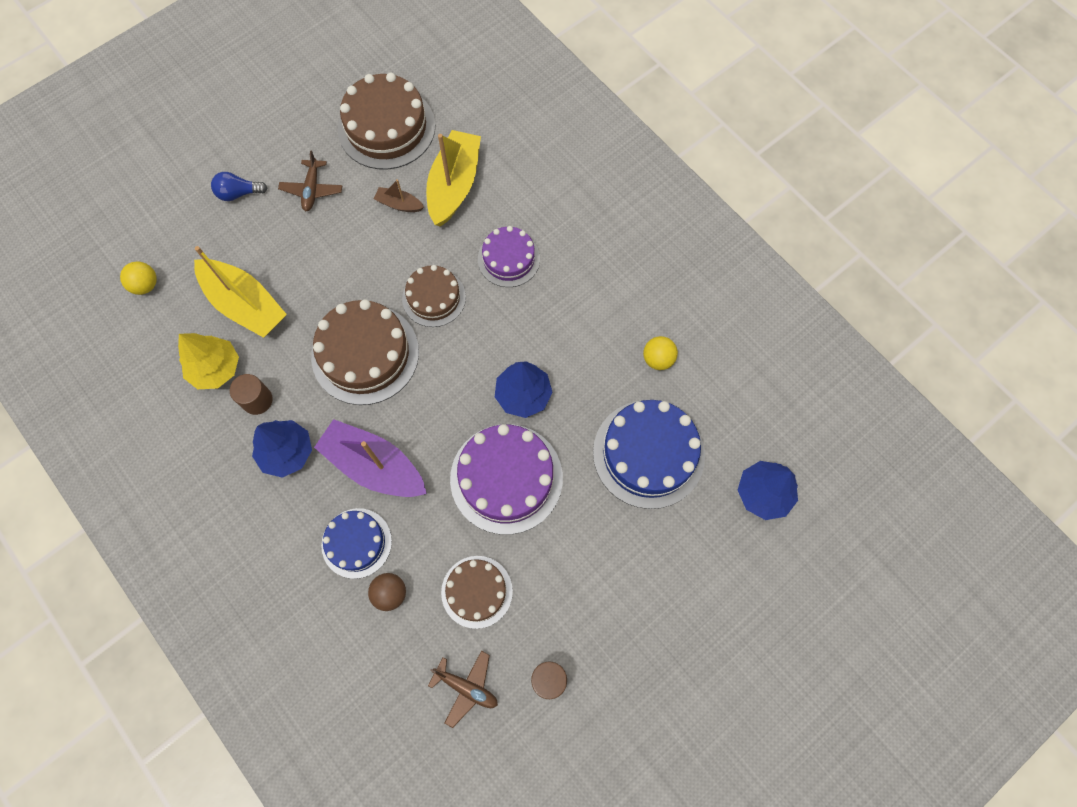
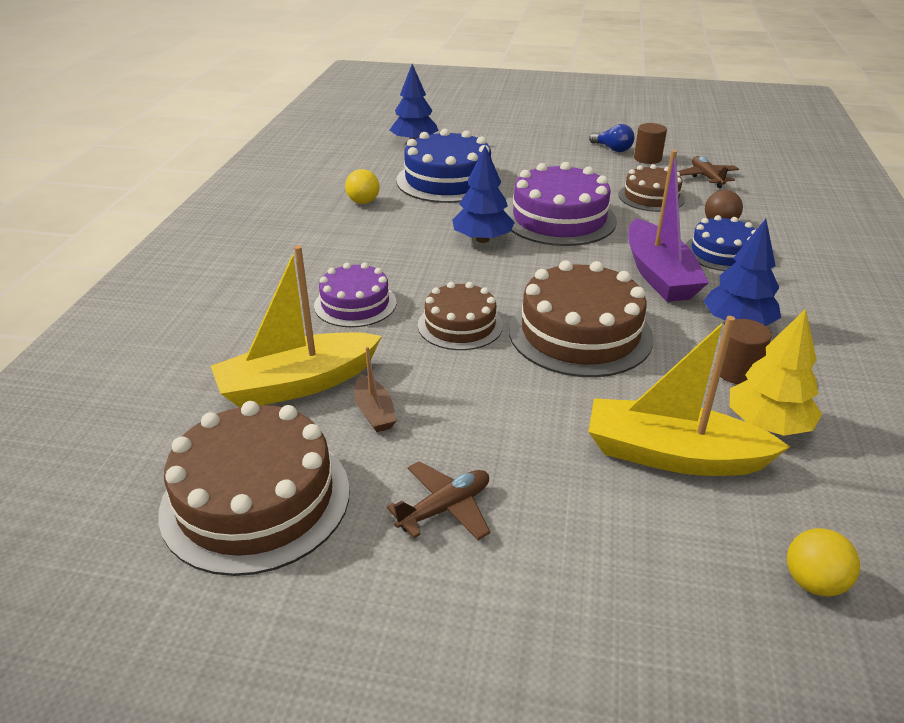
camera: 130 degrees left, 35 degrees down
yellow boat [194,246,287,338] -> yellow boat turned 75 degrees counterclockwise [588,316,790,476]
blue light bulb [211,172,267,201] -> blue light bulb moved to [589,124,635,152]

